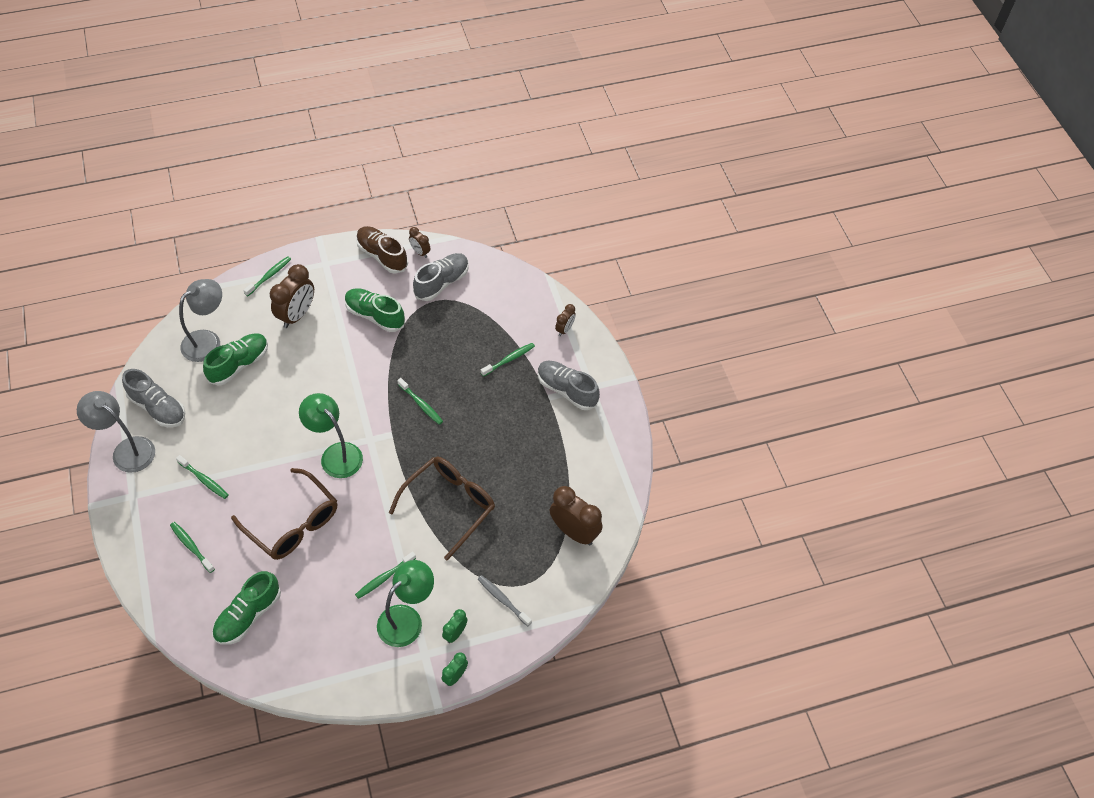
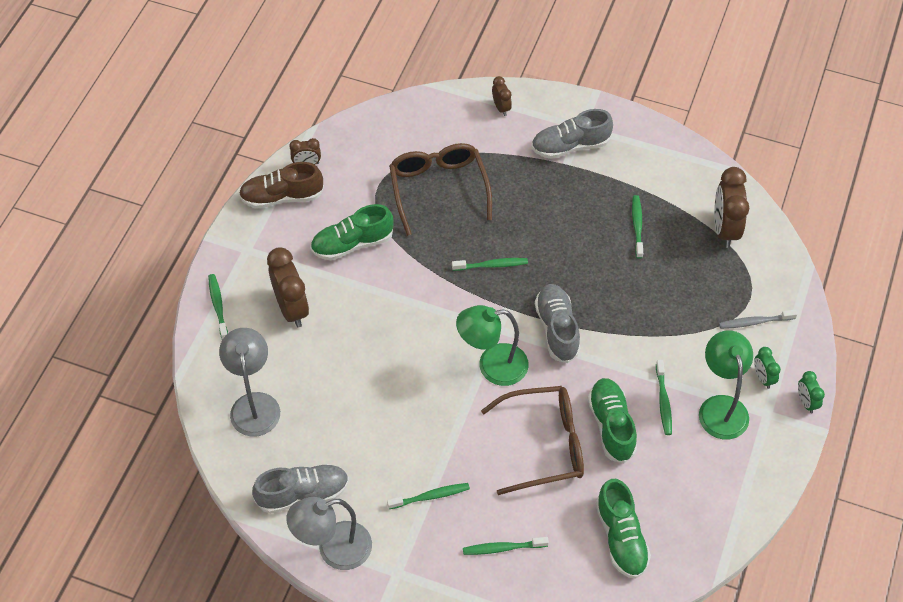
camera: 50 degrees left, 0 degrees up
green shoe [203,333,268,386] -> green shoe moved to [588,378,637,463]
brown glasses [389,457,495,560] -> brown glasses moved to [389,143,492,236]
grey shoe [413,253,469,301] -> grey shoe moved to [535,284,581,363]
green toothbrush [481,343,535,377] -> green toothbrush moved to [632,195,643,259]
brown clock [550,486,603,545] -> brown clock turned 75 degrees counterclockwise [714,167,749,248]

